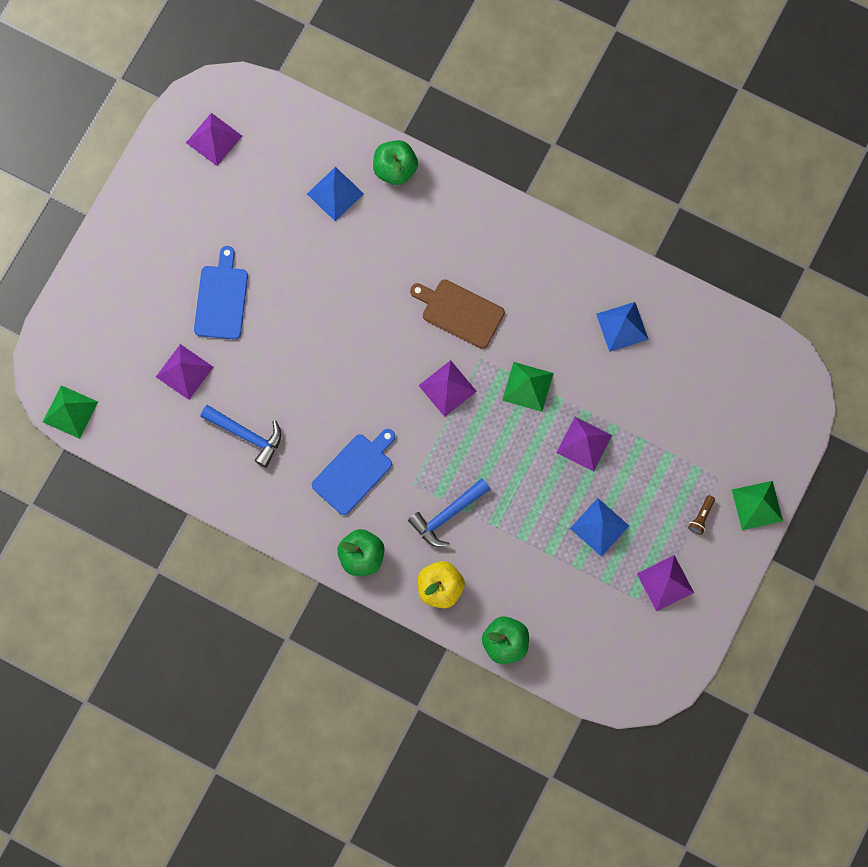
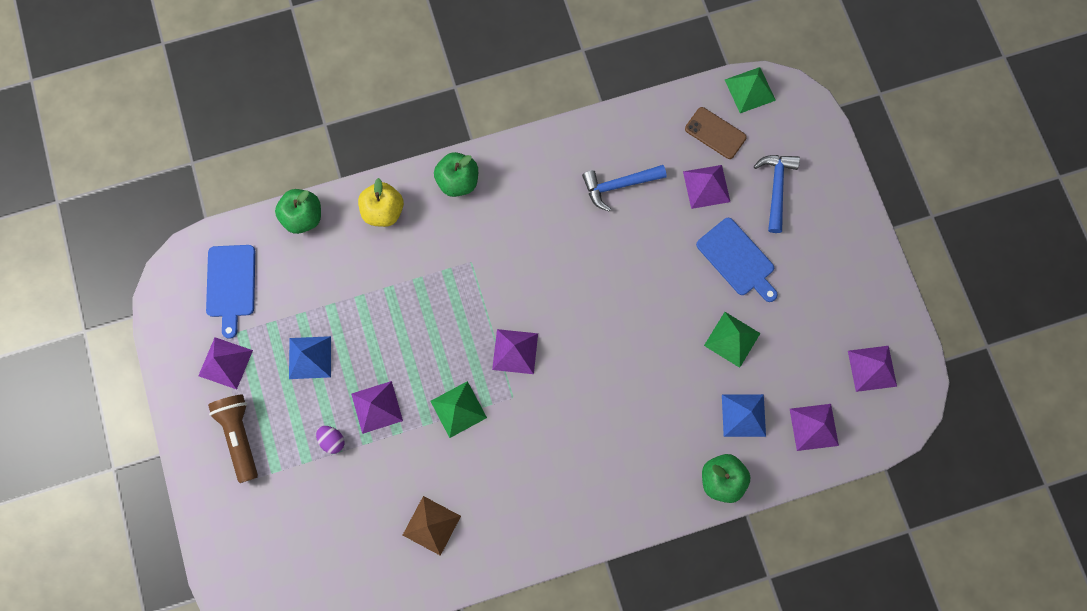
camera: 135 degrees right, 0 degrees up
blue cutting board [312,429,395,515] -> blue cutting board moved to [206,245,255,339]
blue hammer [408,478,490,547] -> blue hammer moved to [754,155,800,233]
brown cutting board [410,279,505,349] -> none
blue pyramid [596,302,649,352] -> brown pyramid [403,496,461,556]
brown flashlight [688,495,715,535] -> brown flashlight [208,395,258,483], size x2.13
green pyramid [732,481,783,530] -> green pyramid moved to [704,312,761,368]
none -> purple egg [316,426,345,454]
none -> brown phone [685,107,747,159]
none -> purple pyramid [790,404,839,451]

